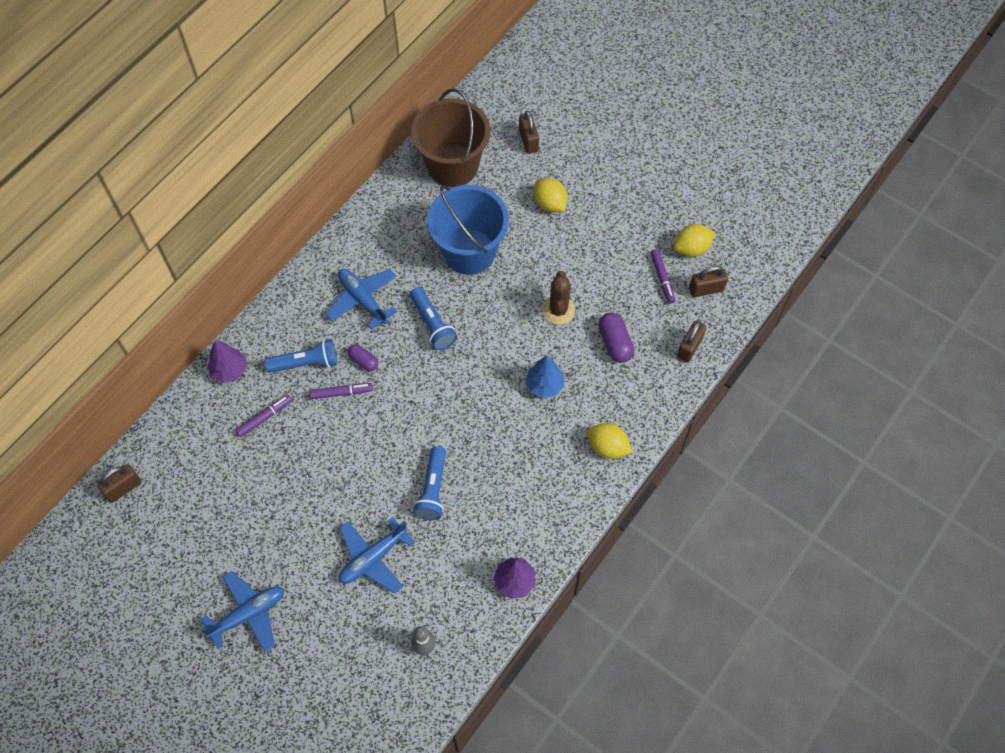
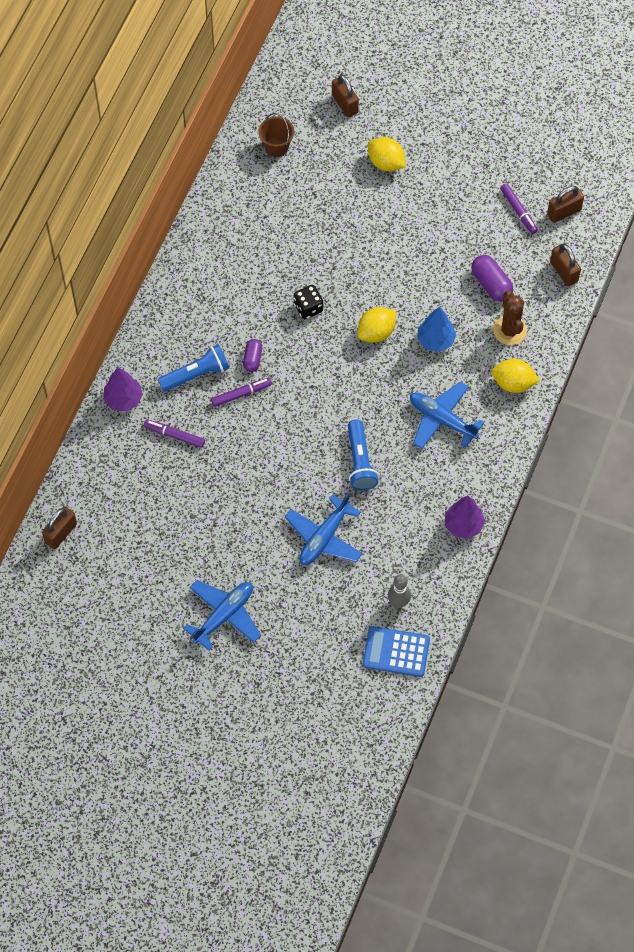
camera: 15 degrees left, 0 degrees up
purple marker [235,395,292,438] -> purple marker turned 105 degrees counterclockwise [144,419,205,448]
blue plane [326,269,397,330] -> blue plane moved to [410,381,484,449]
purple capsule [348,344,379,371] -> purple capsule turned 75 degrees clockwise [243,339,262,372]
blue flashlight [410,287,457,350] -> black dice [294,285,323,319]
brown bucket [411,88,490,187] -> brown bucket [258,113,294,157], size x0.45
blue bucket [427,185,509,275] -> none
brown cactus [542,271,575,325] -> brown cactus moved to [493,291,527,345]
yellow lemon [674,224,715,257] -> yellow lemon moved to [358,307,396,342]
brown padlock [677,321,707,363] -> brown padlock turned 45 degrees counterclockwise [550,244,581,286]
none -> blue calculator [363,626,430,677]

